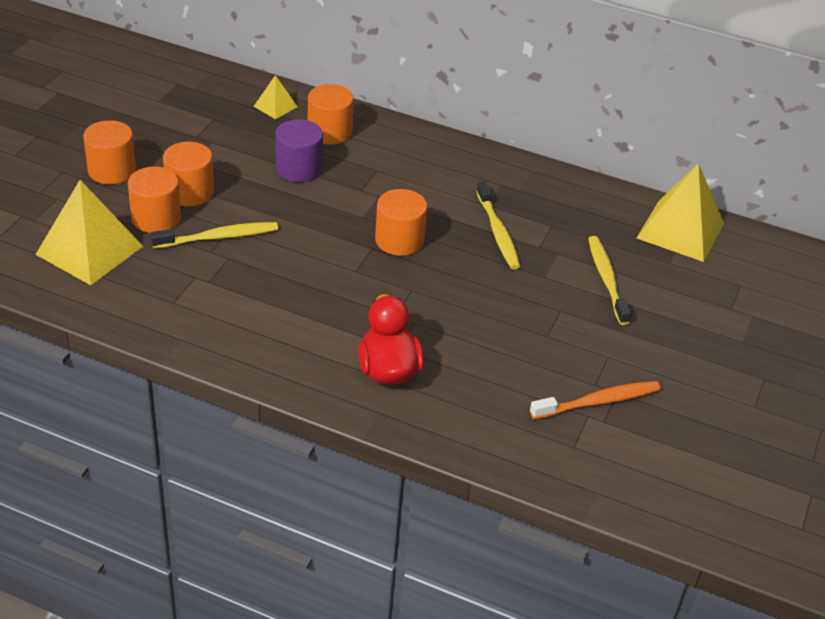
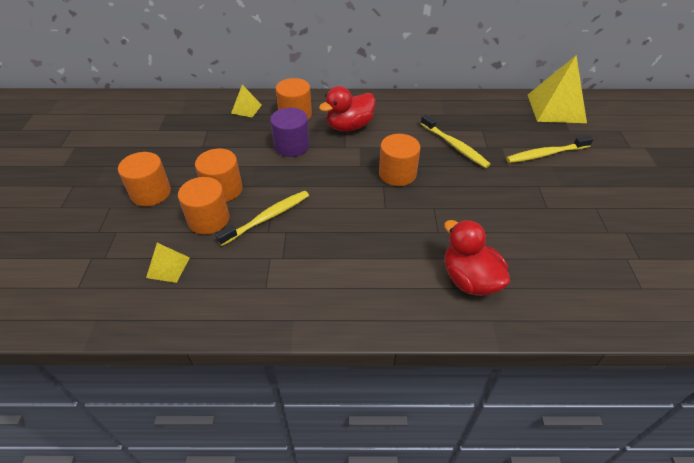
camera: 20 degrees left, 5 degrees up
yellow pyramid [35,180,143,285] -> yellow pyramid [146,243,190,283], size x0.49
orange toothbrush [530,381,661,419] -> none
yellow toothbrush [588,236,631,325] -> yellow toothbrush turned 75 degrees counterclockwise [506,135,593,163]
none -> red duck [319,86,375,132]

